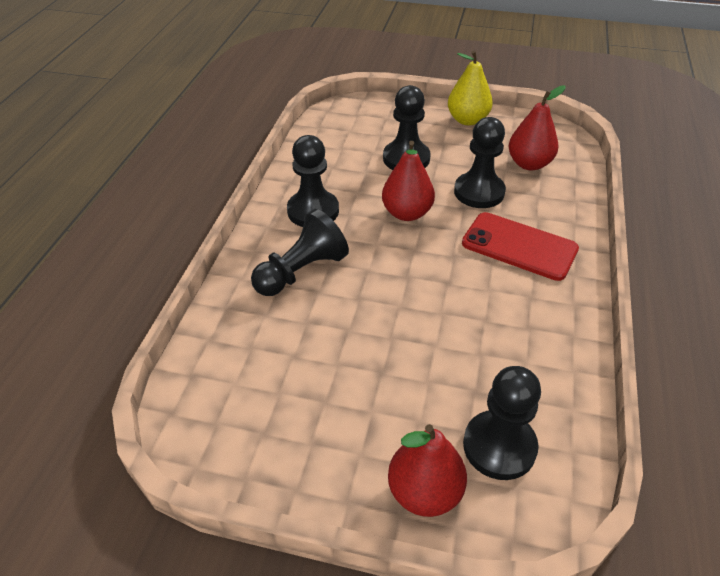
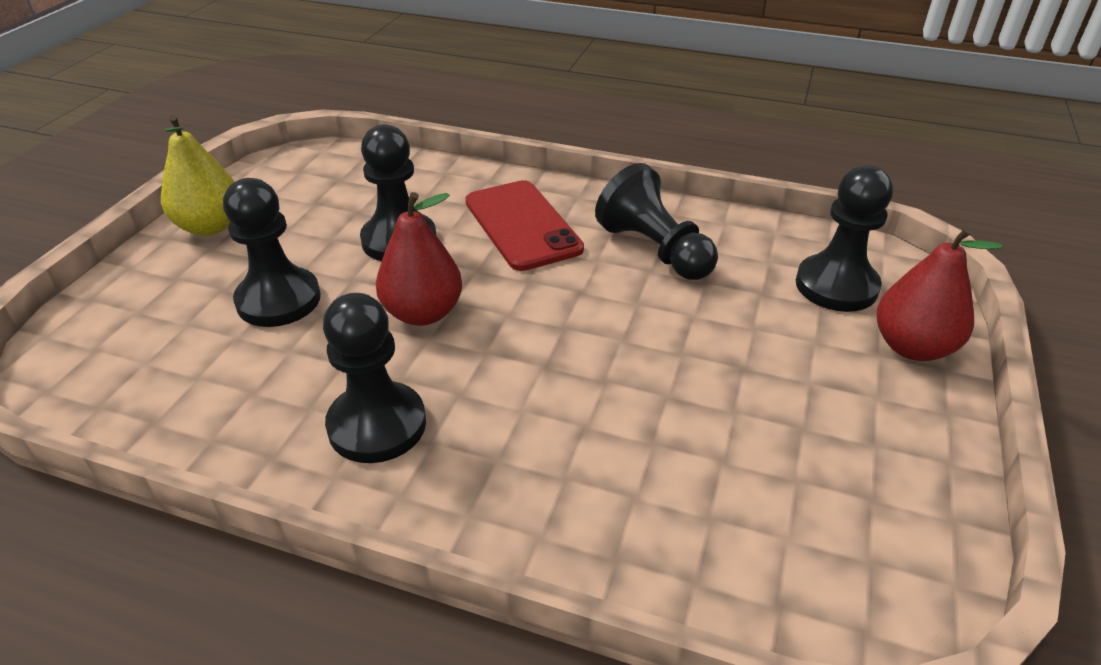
camera: 85 degrees left, 5 degrees down
black pawn [251,209,349,296] -> black pawn moved to [595,163,718,280]
red phone [462,212,579,281] -> red phone turned 60 degrees counterclockwise [465,180,584,271]
red pear [509,85,565,170] -> none

